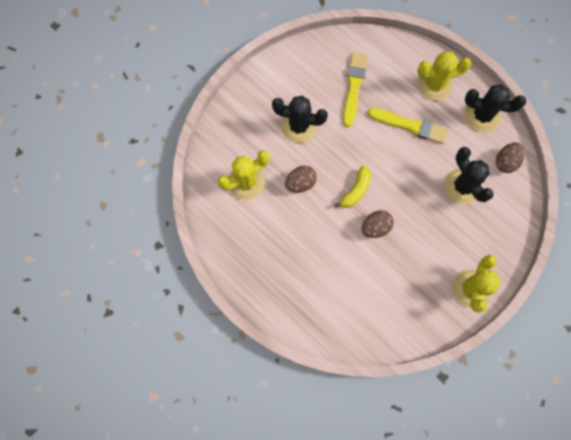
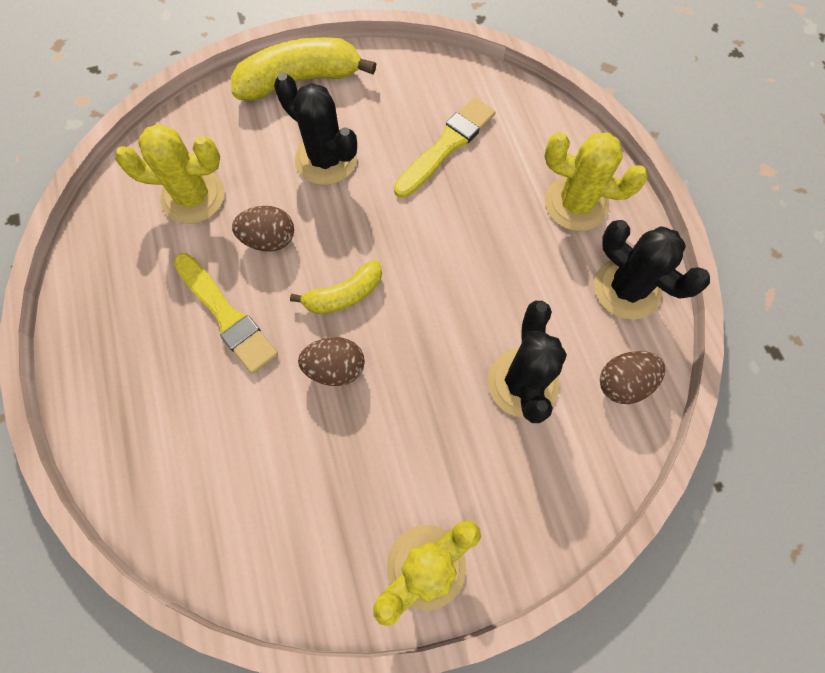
camera: 30 degrees right, 5 degrees down
yellow brush [368,108,448,144] -> yellow brush moved to [174,253,278,374]
none -> yellow banana [231,37,376,101]

